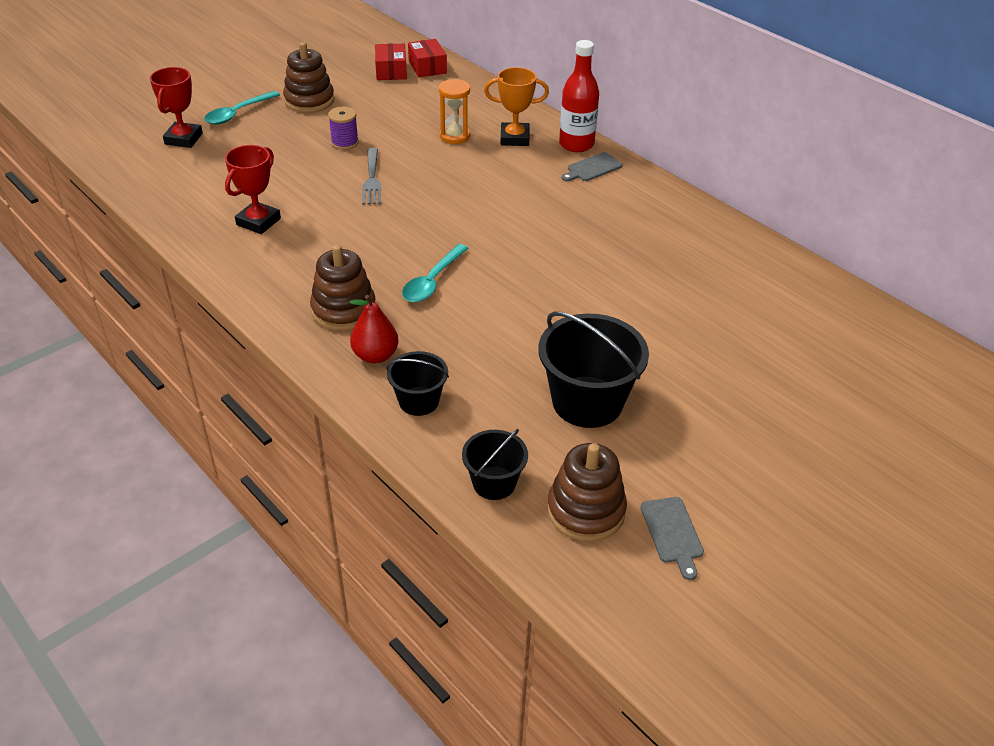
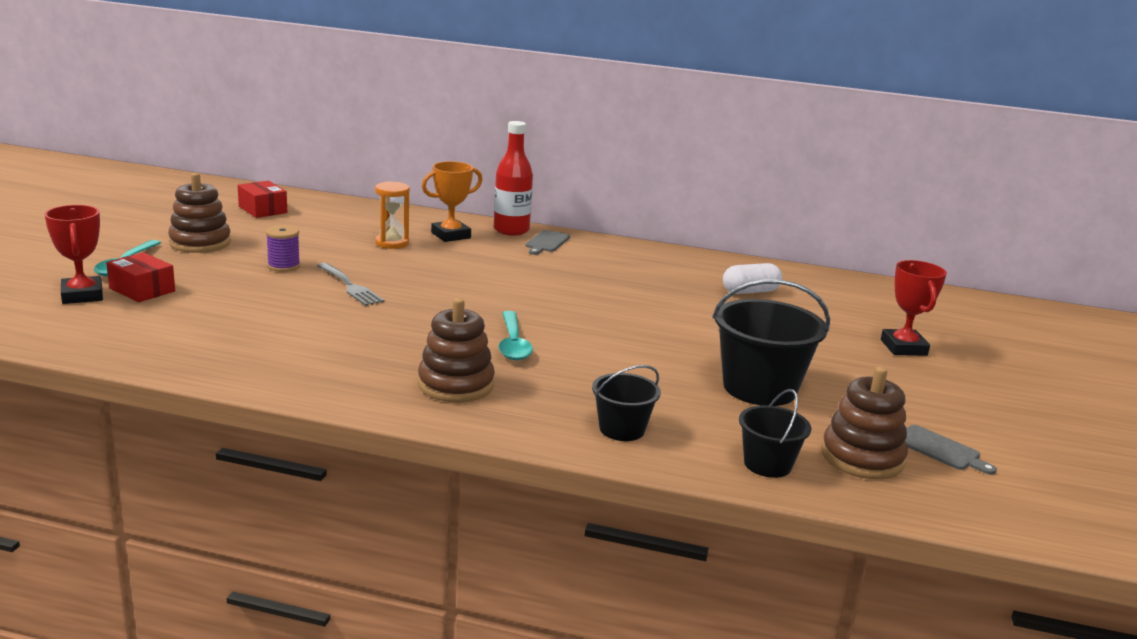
camera: 35 degrees left, 20 degrees down
red trophy [225,145,281,234] -> red trophy moved to [881,260,947,356]
red pear [350,295,399,363] -> none
red box [408,39,447,77] -> red box moved to [106,252,175,302]
none -> white capsule [723,263,782,294]

